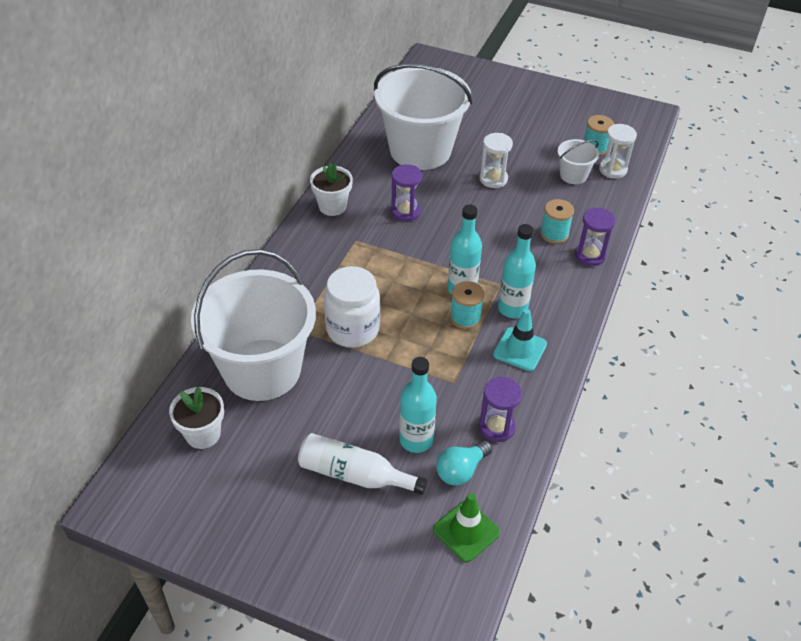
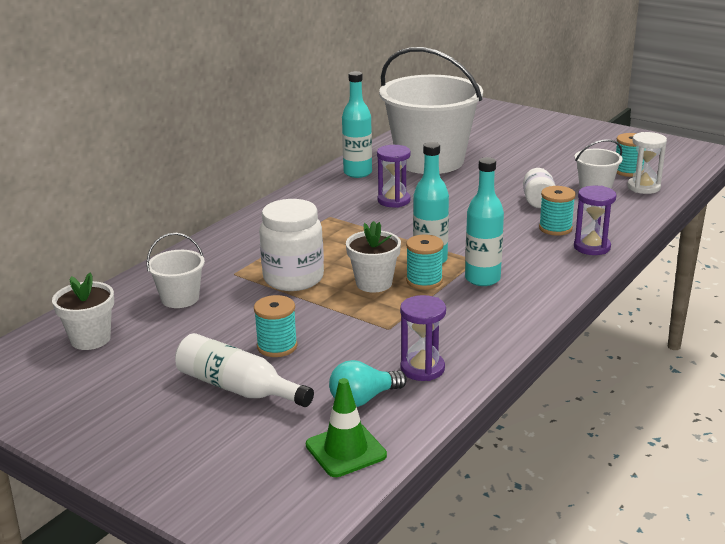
camera: 15 degrees right, 20 degrees down
white bucket [191,249,316,401] -> white bucket [146,233,205,308], size x0.43
white flower pot [310,163,353,216] -> white flower pot moved to [346,221,401,292]
turquoise bottle [399,357,437,453] -> turquoise bottle moved to [342,71,372,178]
white hourglass [479,133,513,188] -> none
turquoise traffic cone [493,309,547,371] -> none
none -> turquoise spool [254,295,298,357]
none -> white jar [523,168,556,208]

